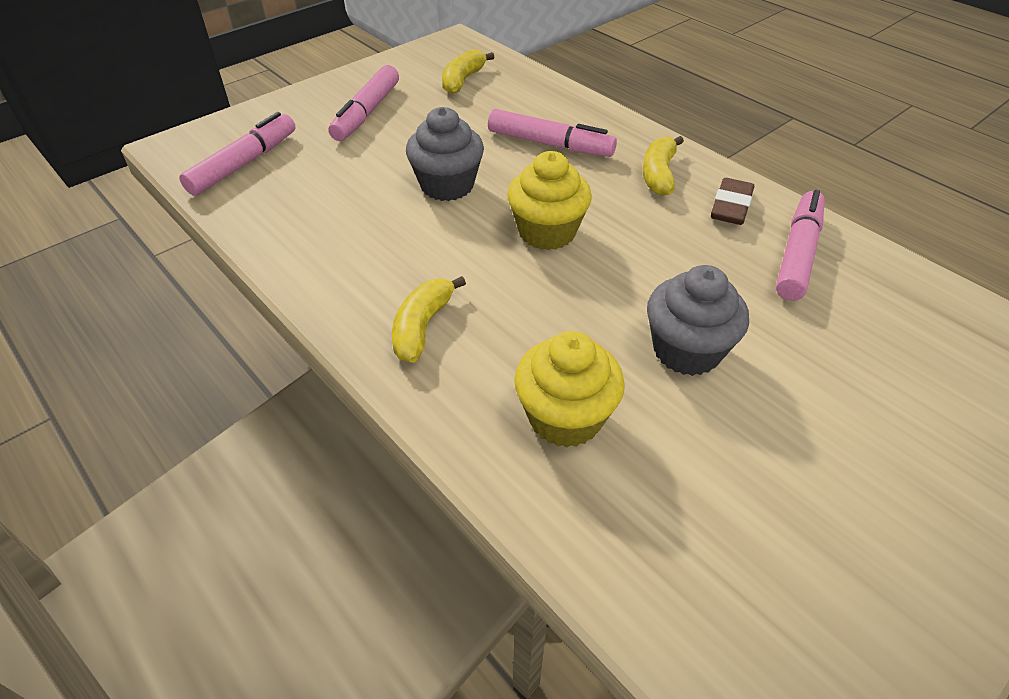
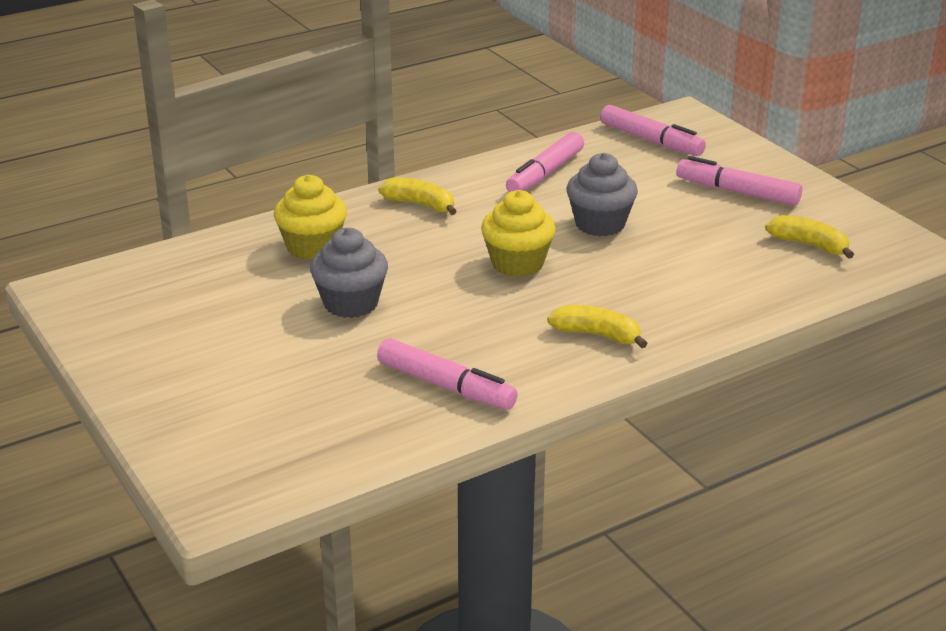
camera: 100 degrees right, 15 degrees down
pink marker [488,109,617,157] -> pink marker moved to [506,132,584,192]
brown eraser [711,178,754,225] -> none

